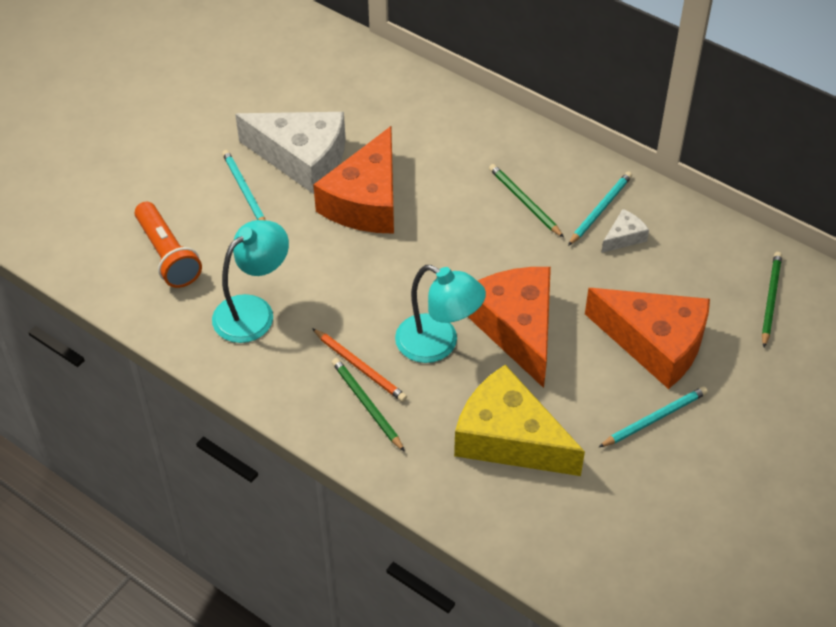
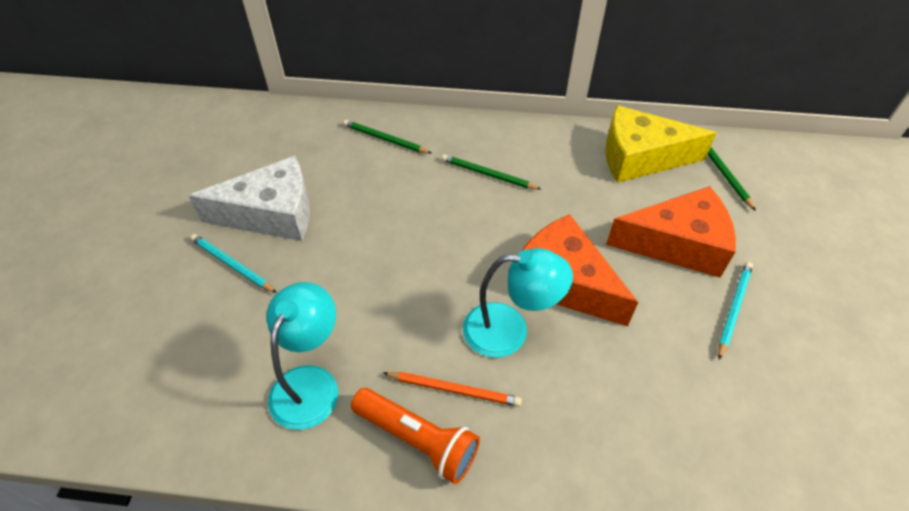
camera: 30 degrees left, 0 degrees up
orange flashlight [135,202,202,288] -> orange flashlight moved to [351,388,480,484]
orange cheese [313,126,394,234] -> none
green pencil [332,358,405,452] -> green pencil moved to [343,120,432,154]
yellow cheese [454,365,585,476] -> yellow cheese moved to [605,105,716,183]
turquoise pencil [568,171,632,246] -> none
white cheese [601,209,649,253] -> none

